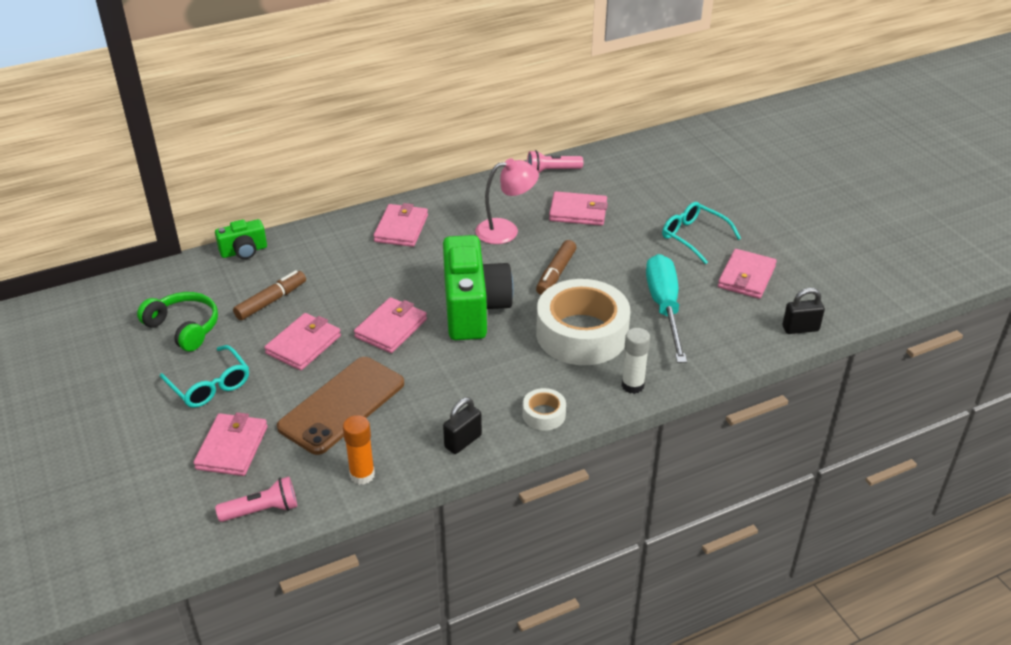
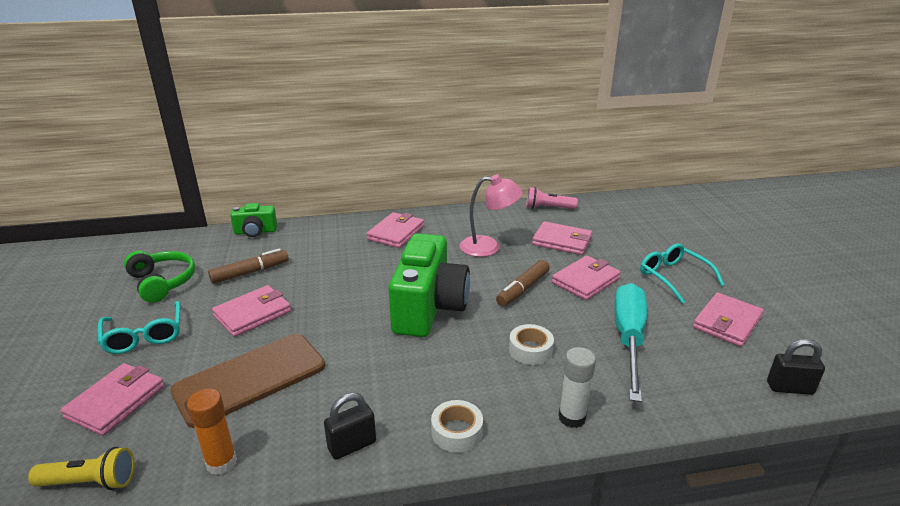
camera: 15 degrees right, 10 degrees down
pink flashlight [215,477,297,522] -> yellow flashlight [28,447,135,490]
pink wallet [354,297,427,353] -> pink wallet moved to [552,256,621,300]
white tape [536,279,630,365] -> white tape [509,324,554,365], size x0.44

